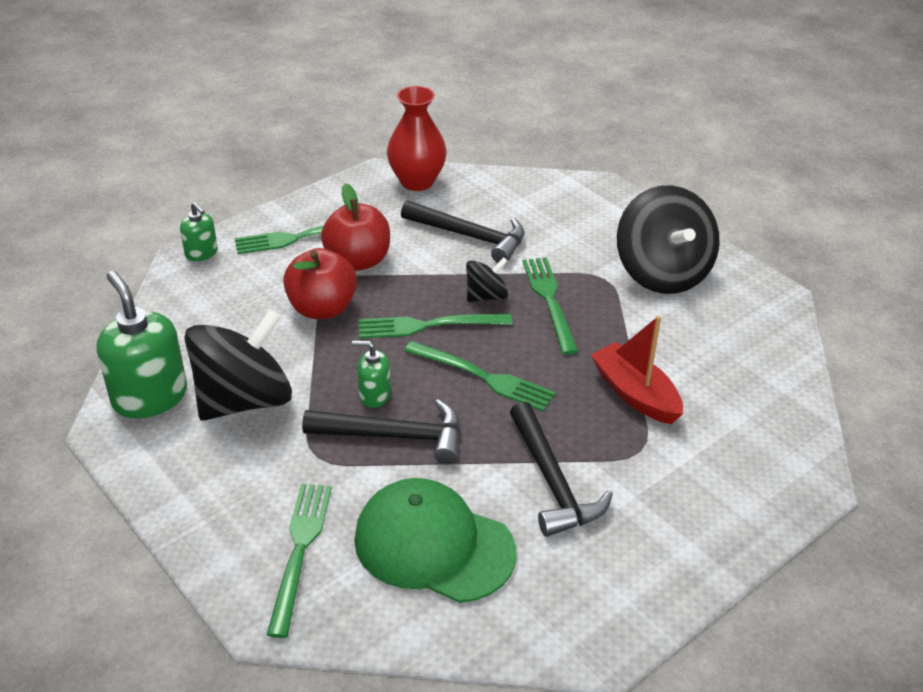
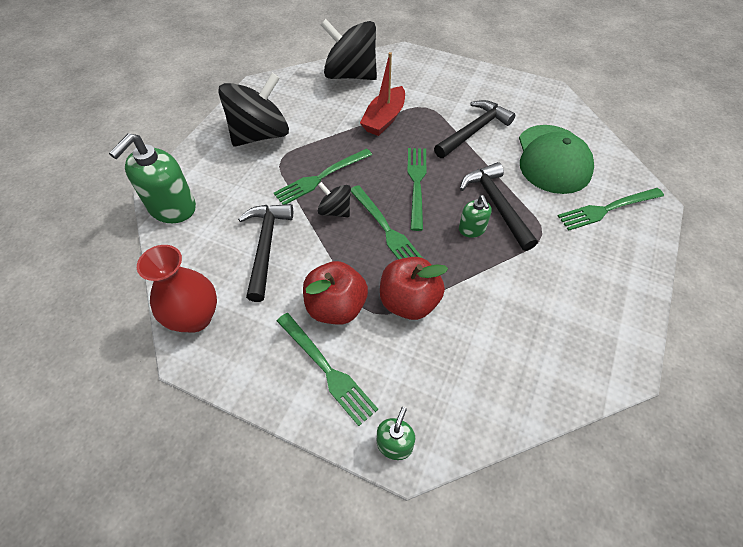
camera: 115 degrees left, 15 degrees up
green soap dispenser [96,271,187,418] -> green soap dispenser moved to [109,133,196,223]
black spinning top [184,309,292,421] -> black spinning top moved to [321,19,377,80]

